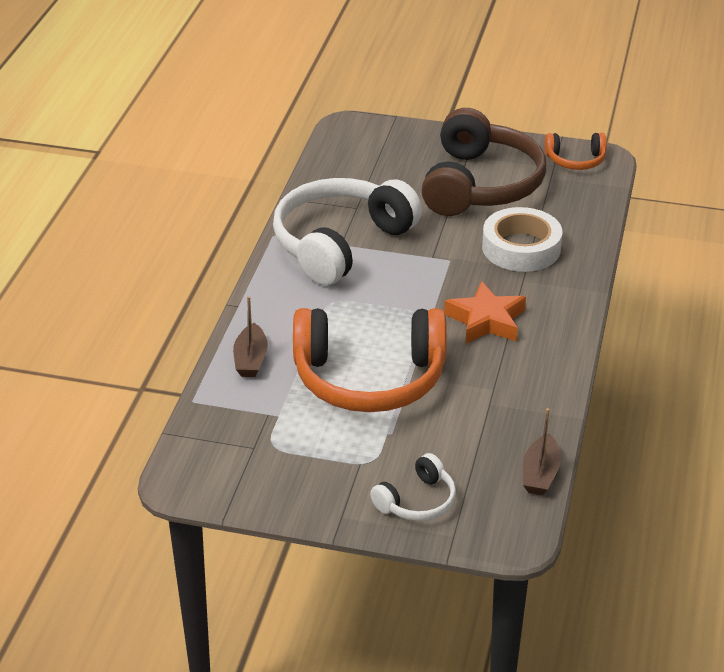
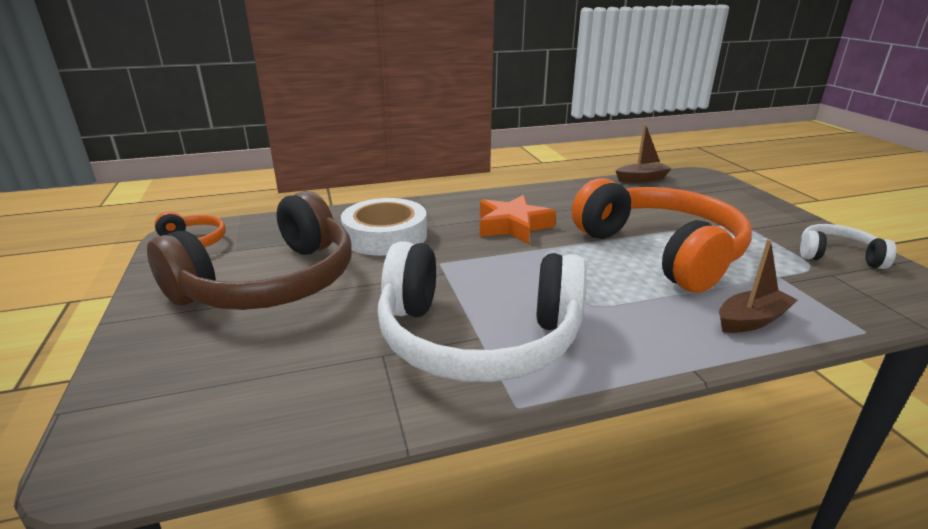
camera: 120 degrees left, 10 degrees down
white headphones [370,453,456,521] -> white headphones moved to [800,224,896,269]
brown headphones [421,108,546,216] -> brown headphones turned 150 degrees clockwise [147,191,351,310]

